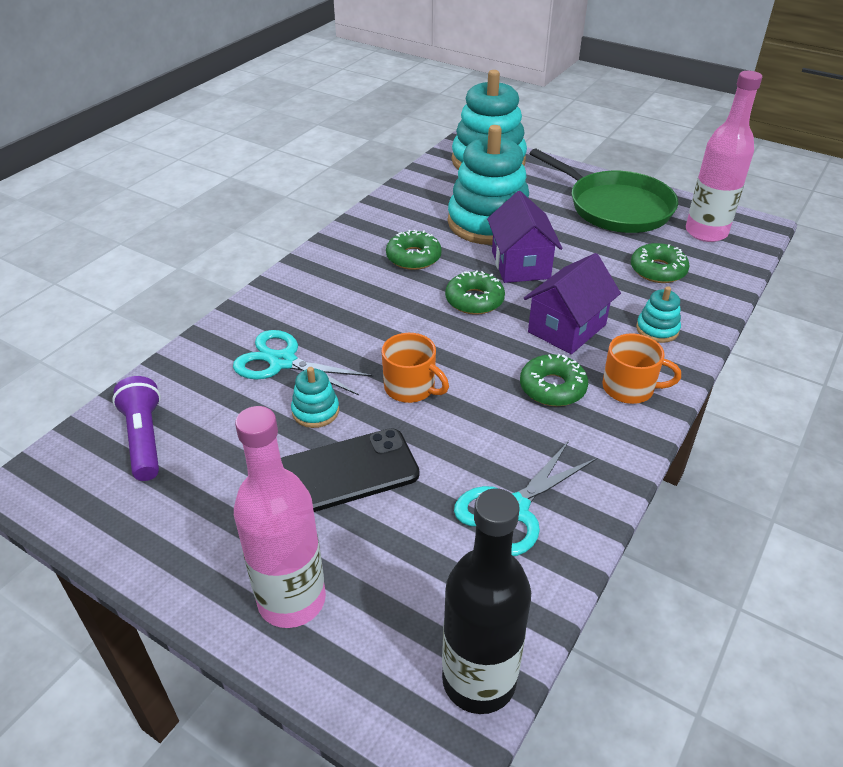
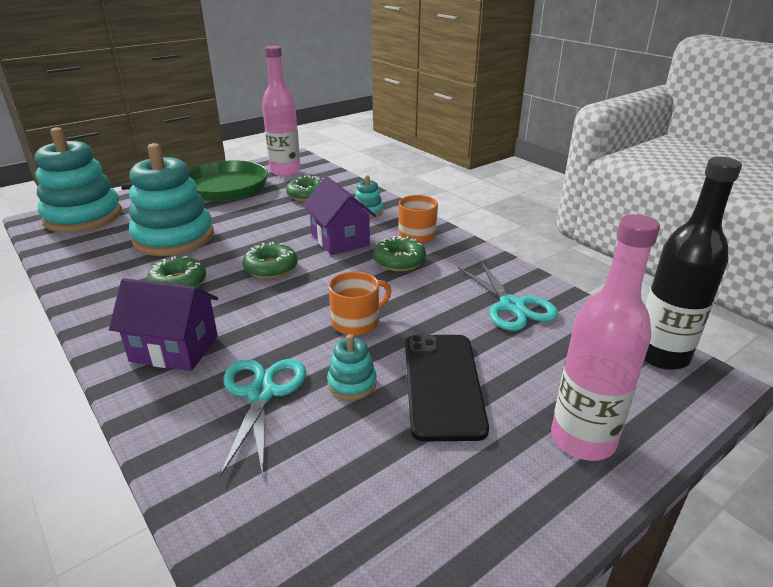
camera: 70 degrees left, 10 degrees down
purple flashlight [112,376,161,481] -> none
turquoise scissors [233,330,374,395] -> turquoise scissors turned 135 degrees clockwise [220,359,306,477]
purple house [487,191,563,283] -> purple house moved to [109,278,218,371]

